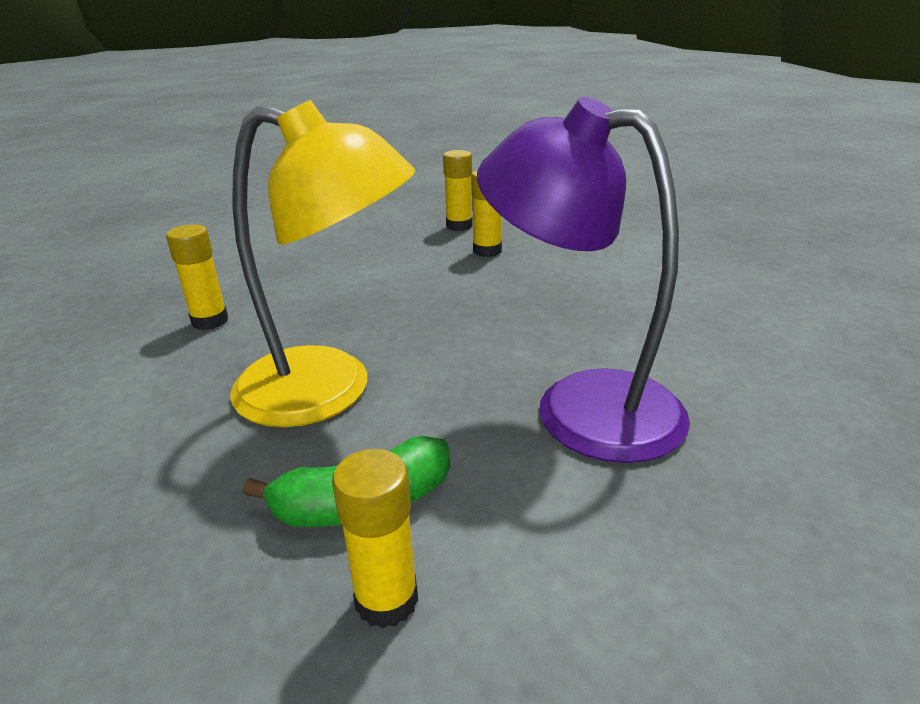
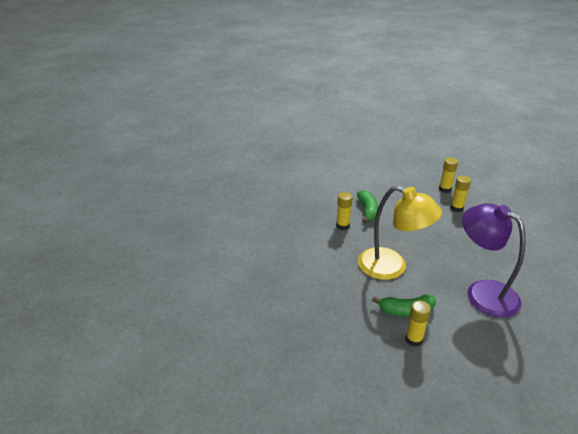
camera: 15 degrees right, 5 degrees up
none -> green banana [357,190,378,223]

